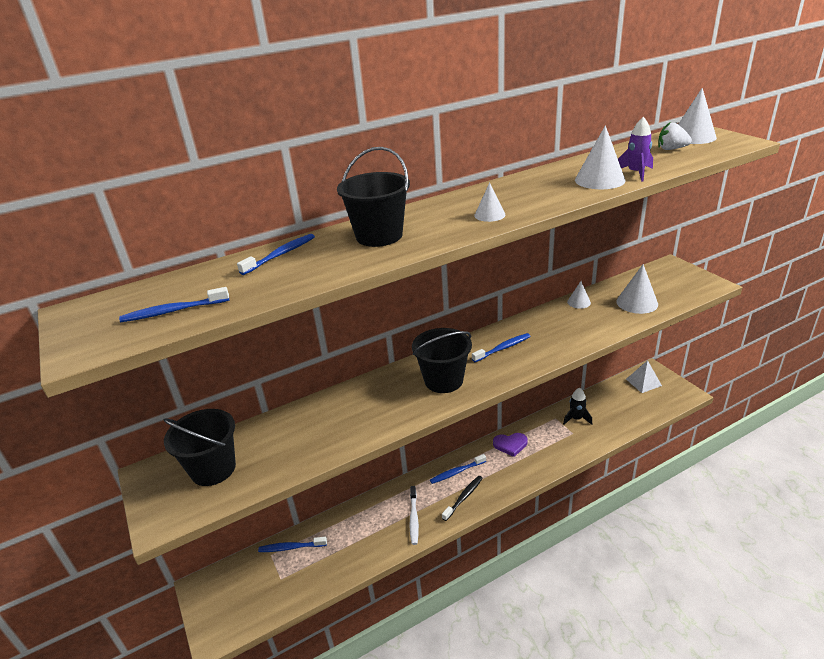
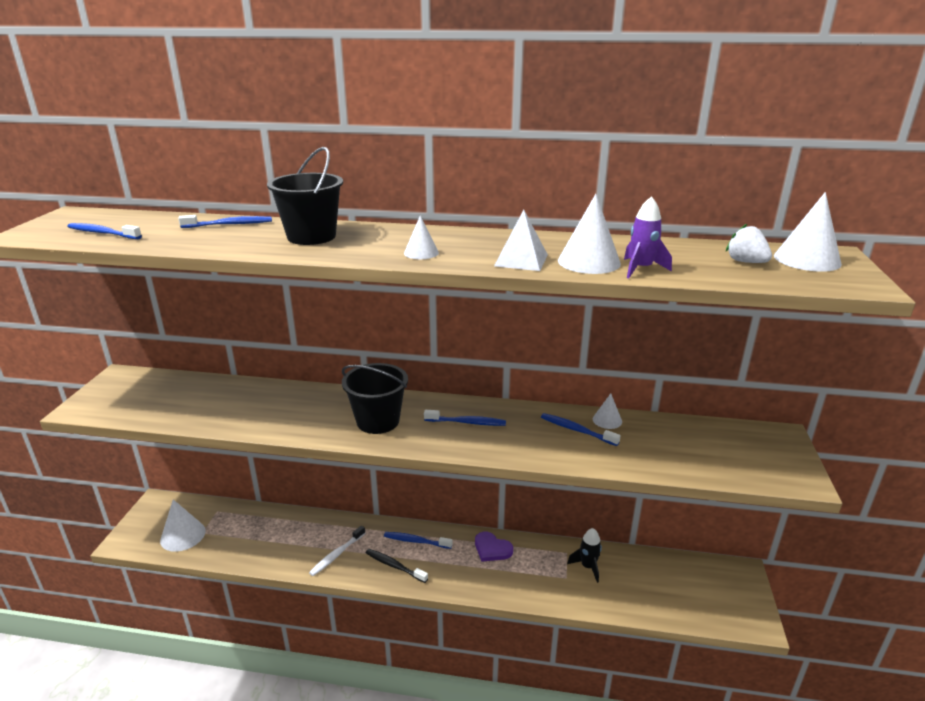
camera: 35 degrees right, 5 degrees down
black bucket [164,409,236,486] -> none
blue toothbrush [258,537,327,552] -> blue toothbrush moved to [541,413,621,446]
black toothbrush [442,476,483,521] -> black toothbrush turned 135 degrees counterclockwise [366,549,428,583]
white cone [616,264,658,314] -> white cone moved to [160,500,206,552]
white pyramid [626,360,662,393] -> white pyramid moved to [494,210,548,271]

